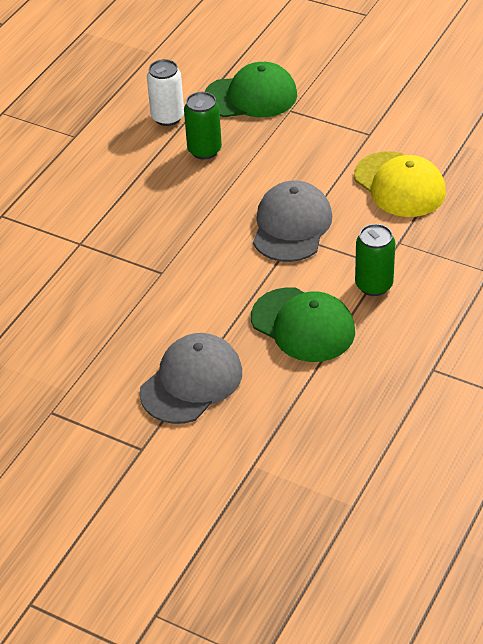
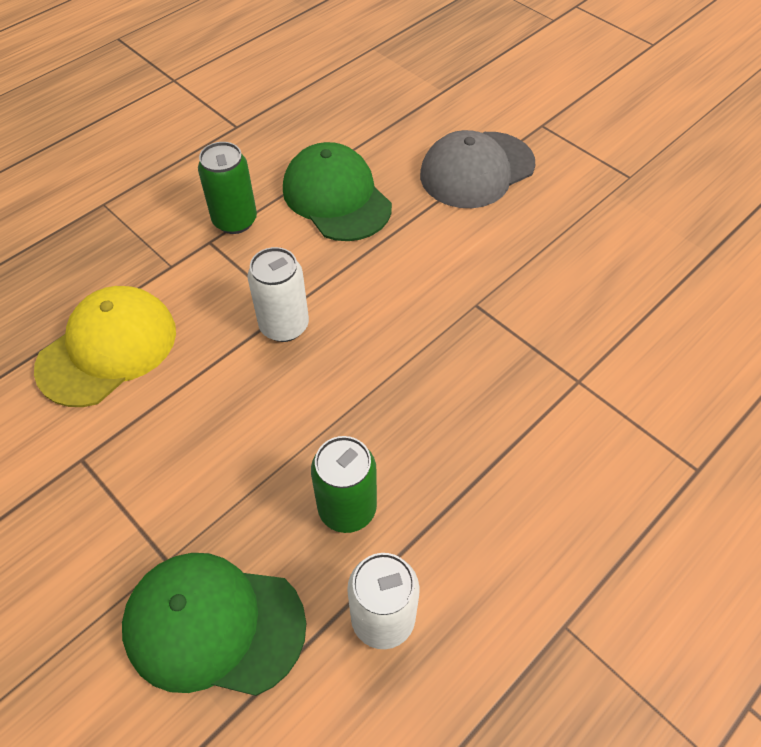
camera: 165 degrees left, 10 degrees up
grey cap [253,180,332,262] -> white can [247,247,309,342]
yellow cap [354,151,446,217] -> yellow cap turned 60 degrees clockwise [34,286,176,407]

